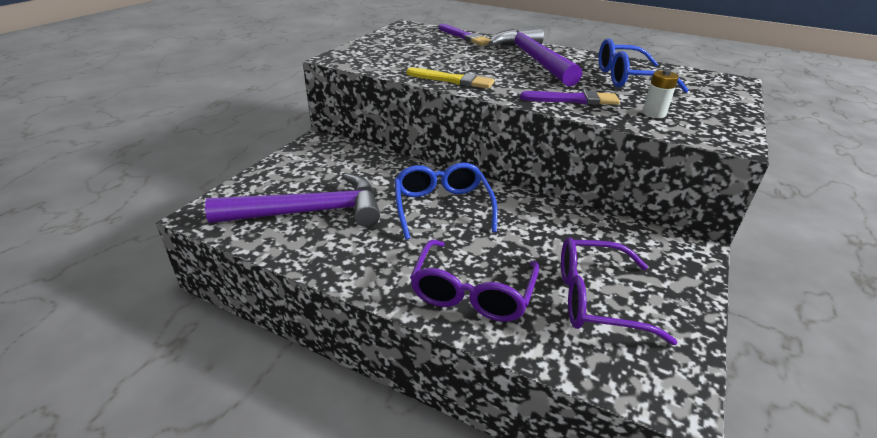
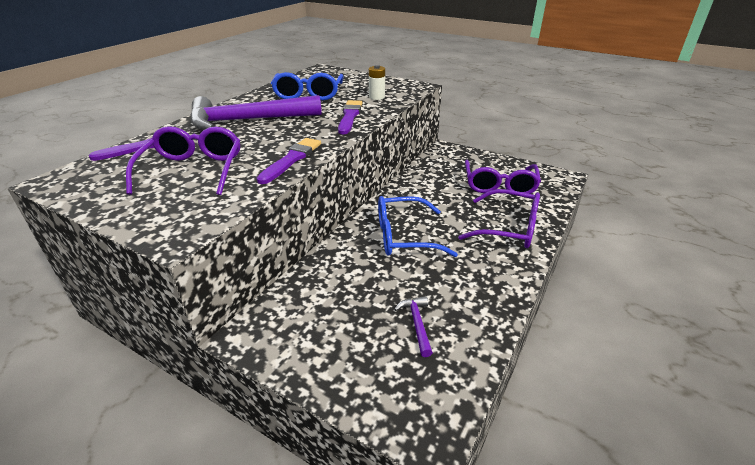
camera: 85 degrees left, 0 degrees up
purple hammer [205,173,380,227] -> purple hammer [394,296,433,357], size x0.40
yellow brush [406,67,494,89] -> purple brush [257,138,321,184]
none -> purple glasses [126,126,240,195]

